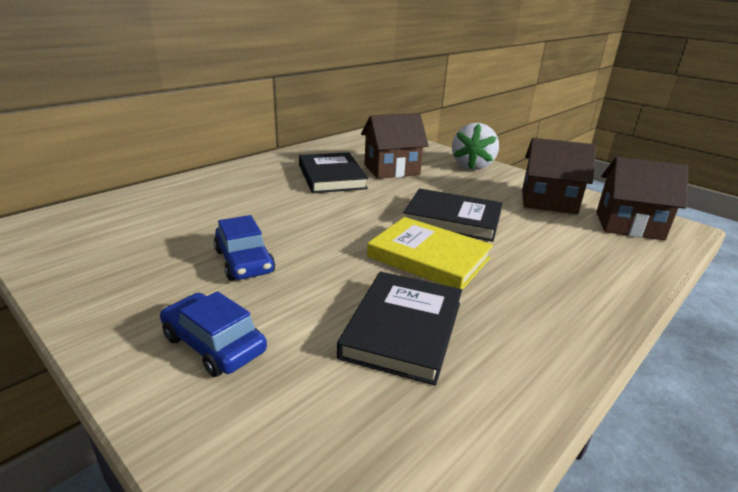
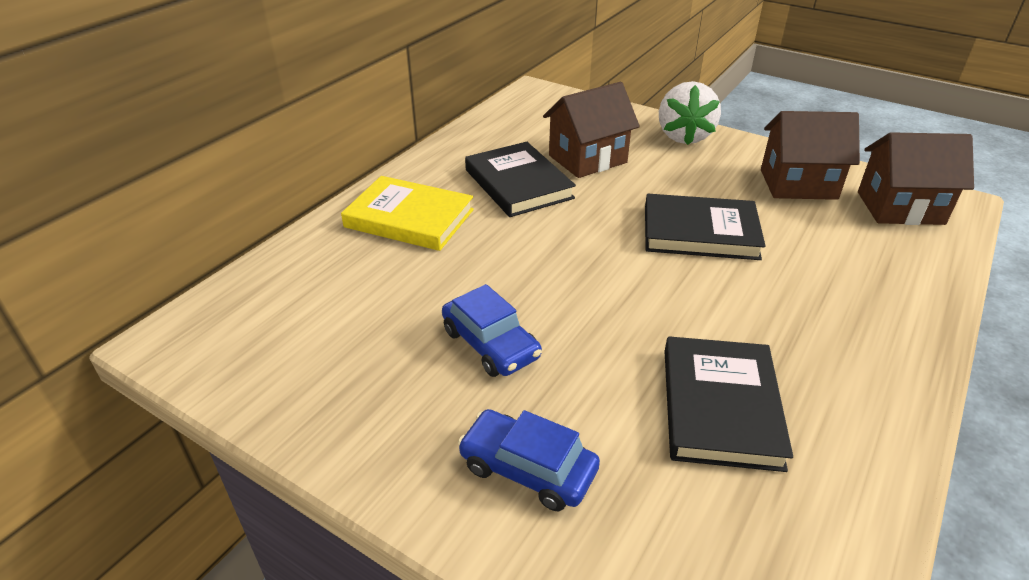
camera: 10 degrees left, 10 degrees up
yellow book [367,217,493,290] -> yellow book moved to [341,176,474,251]

